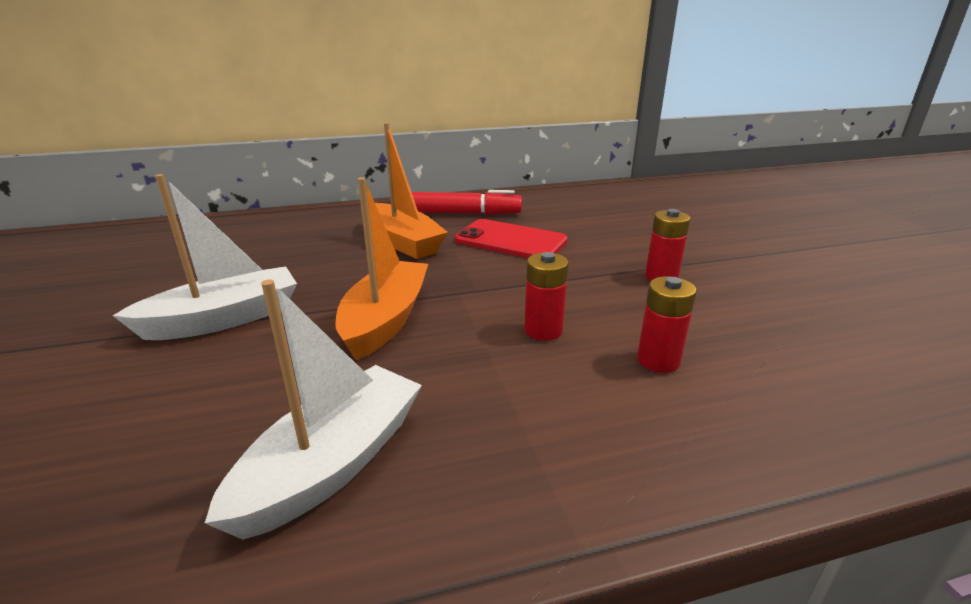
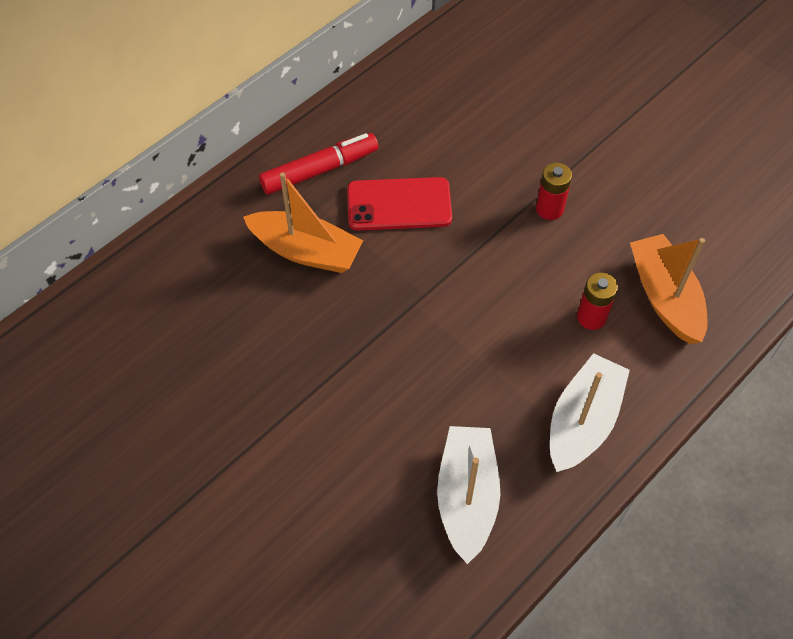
camera: 30 degrees left, 30 degrees up
white boat [113,174,297,340] -> white boat moved to [550,353,630,472]
orange boat [335,177,428,360] -> orange boat moved to [630,234,708,344]
red battery [524,252,569,341] -> none

